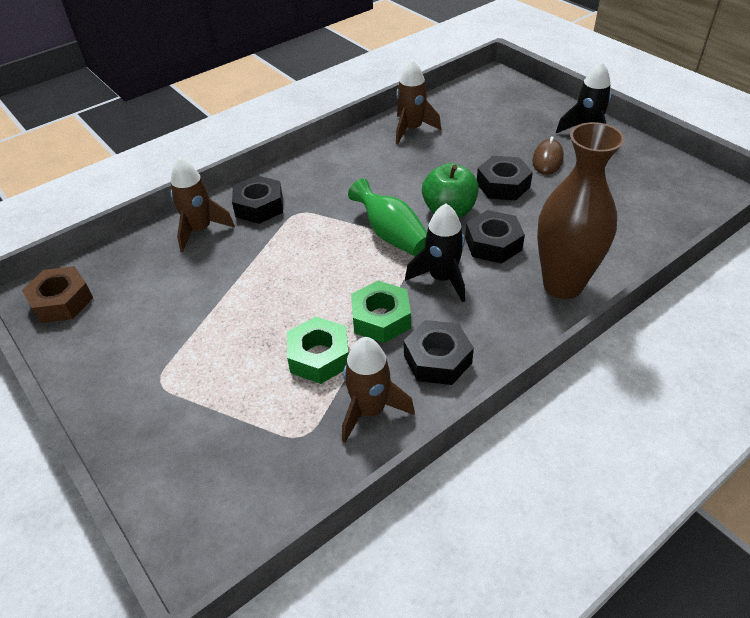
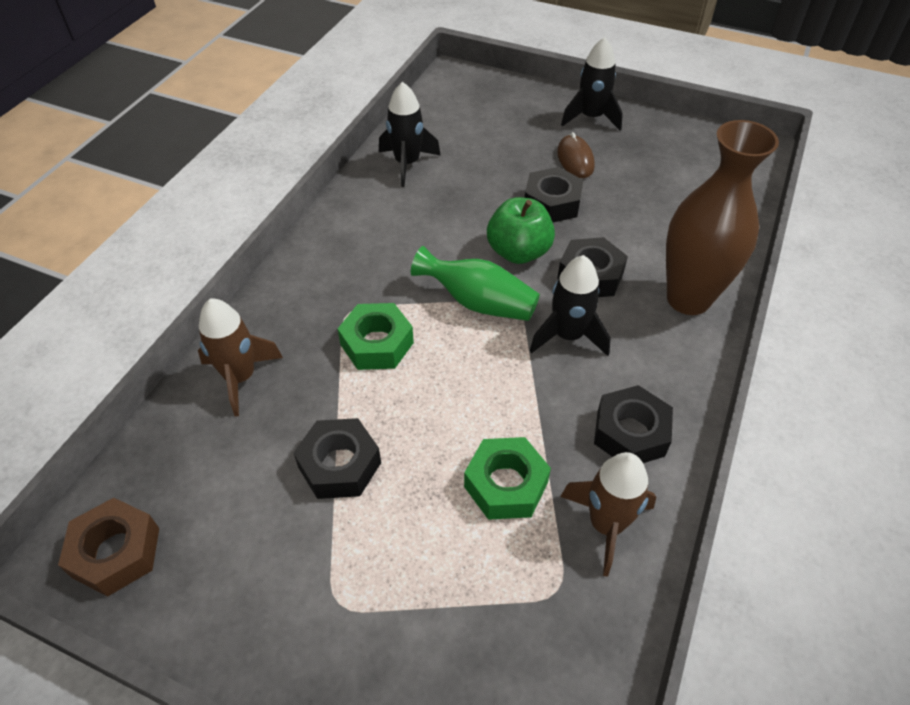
camera: 30 degrees left, 5 degrees up
black nut [232,175,283,224] -> black nut moved to [294,418,381,499]
green nut [351,281,411,343] -> green nut moved to [337,303,414,370]
brown rocket [396,60,441,144] -> black rocket [379,82,441,187]

